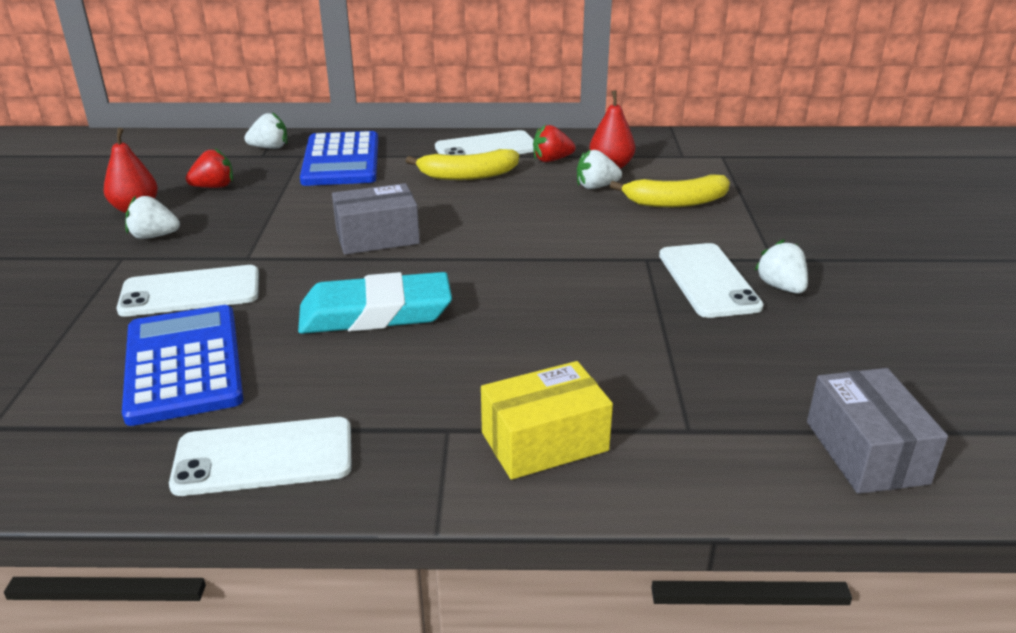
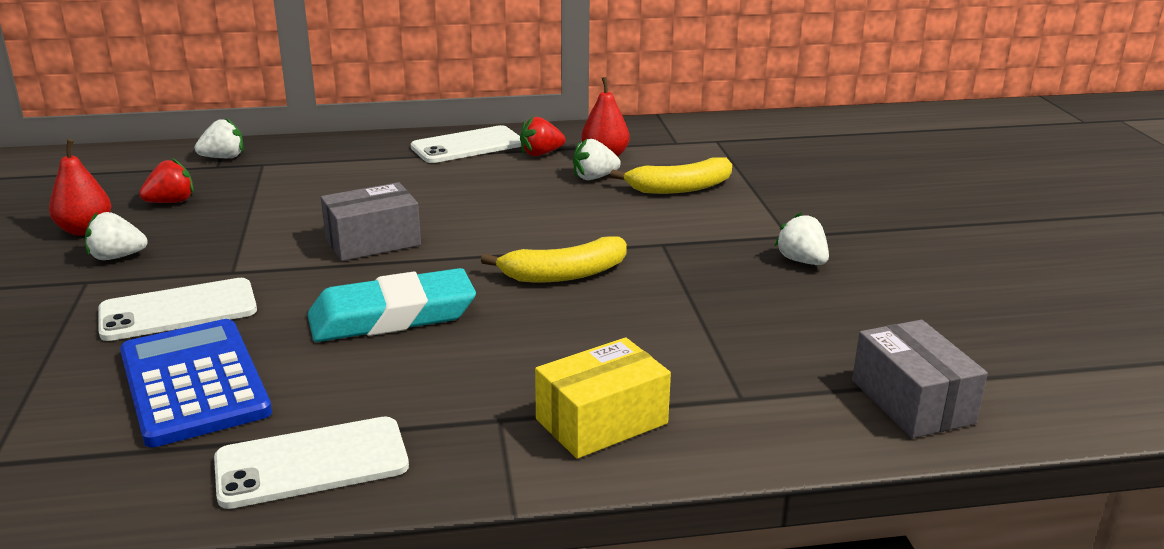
camera: 10 degrees left, 5 degrees down
blue calculator [300,131,378,186] -> none
yellow banana [406,149,519,180] -> yellow banana moved to [481,236,627,282]
white phone [659,243,764,318] -> none

